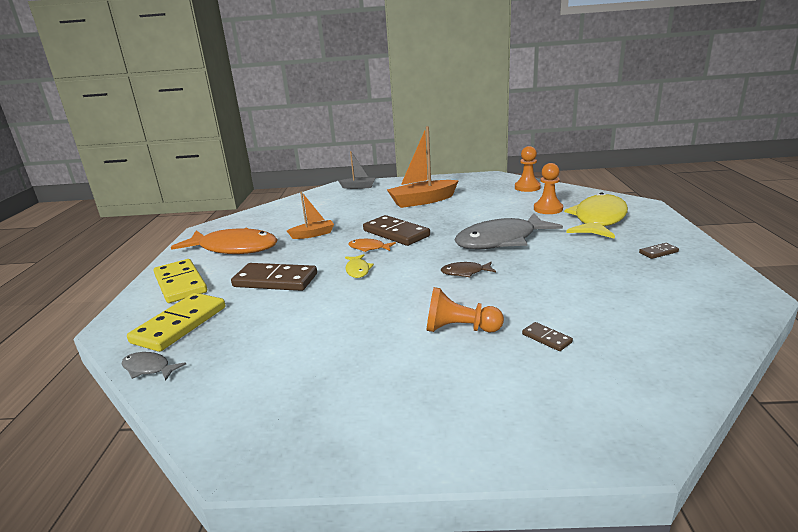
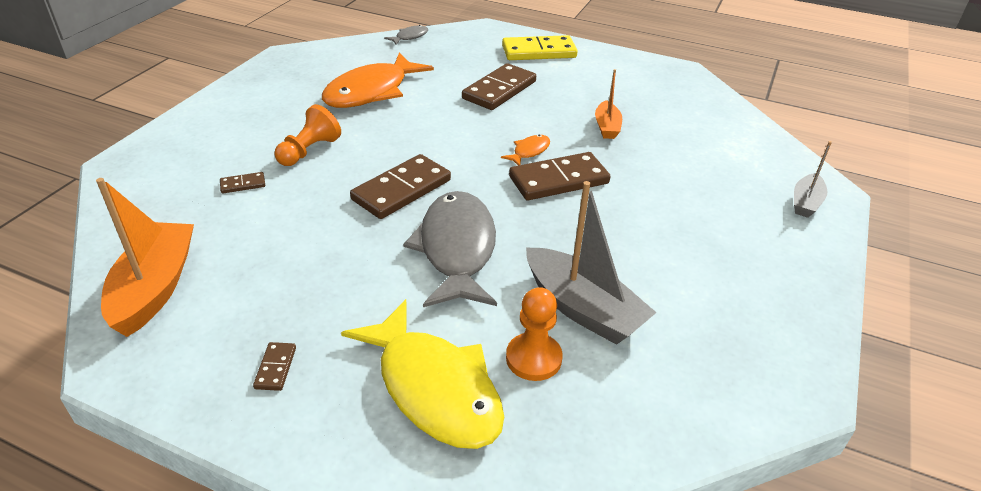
camera: 110 degrees right, 15 degrees up
yellow domino [127,293,226,352] -> none
orange fish [171,228,277,254] -> orange fish moved to [322,52,434,108]
yellow fish [345,254,374,278] -> none
orange boat [387,126,459,208] -> orange boat moved to [96,178,194,337]
brown fish [440,262,496,277] -> brown domino [350,154,451,219]
orange pawn [515,146,541,192] -> none
none -> grey boat [526,181,657,345]

